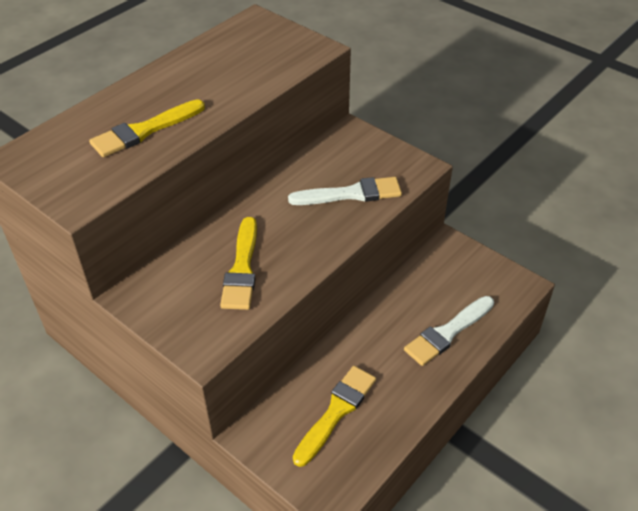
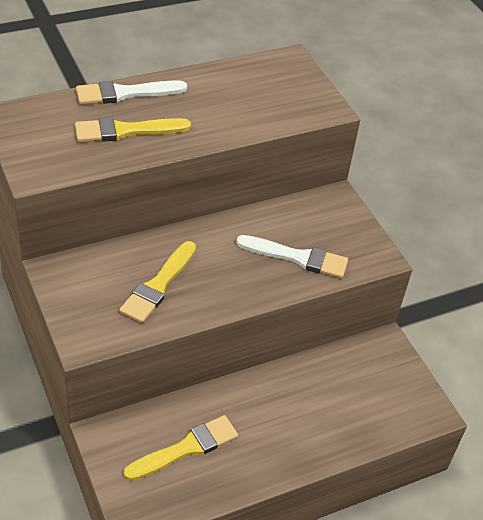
camera: 20 degrees right, 0 degrees up
white brush [404,296,494,366] -> white brush moved to [76,80,187,105]

